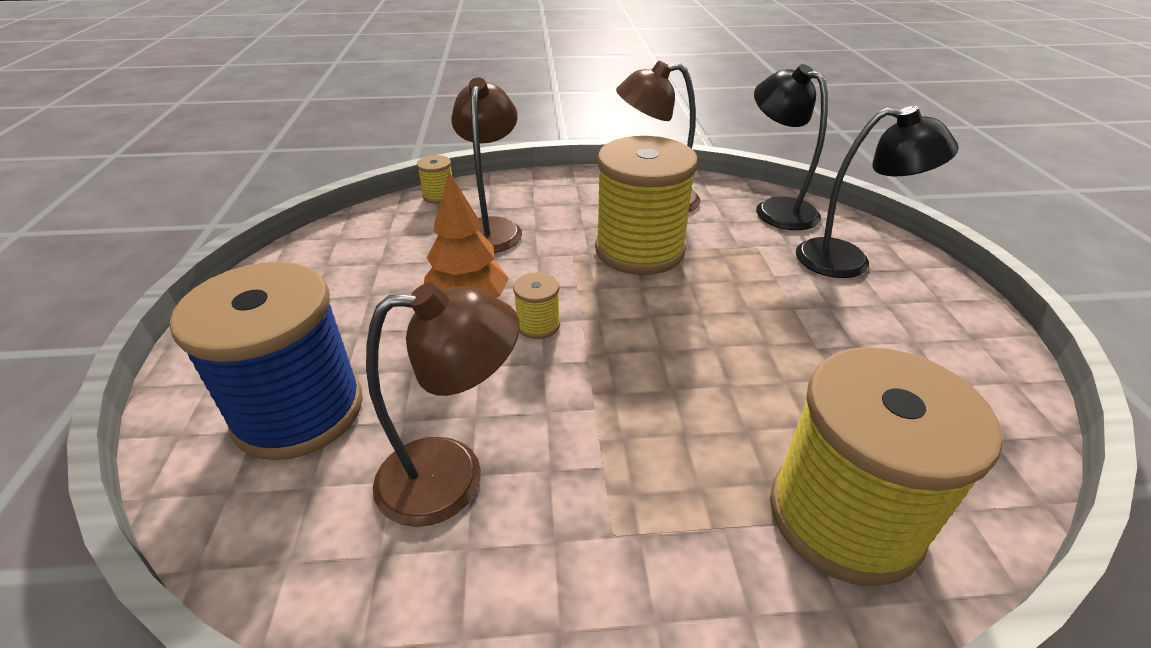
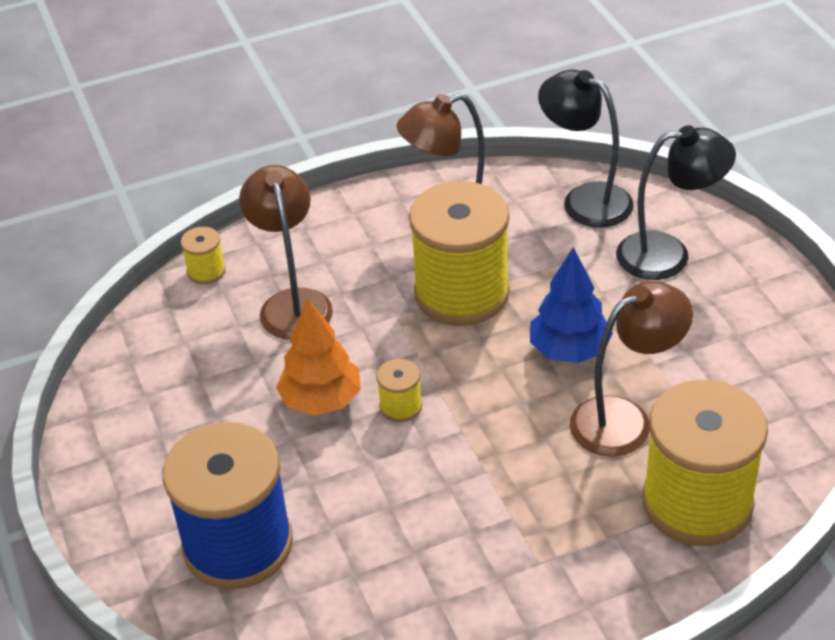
camera: 15 degrees left, 5 degrees up
brown lamp [366,283,520,527] -> brown lamp moved to [570,281,693,457]
none -> blue tree [530,247,613,363]

